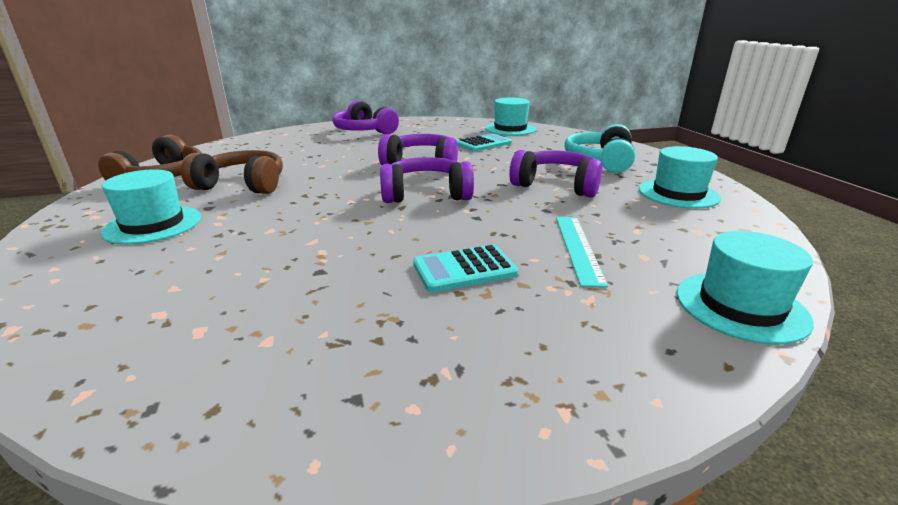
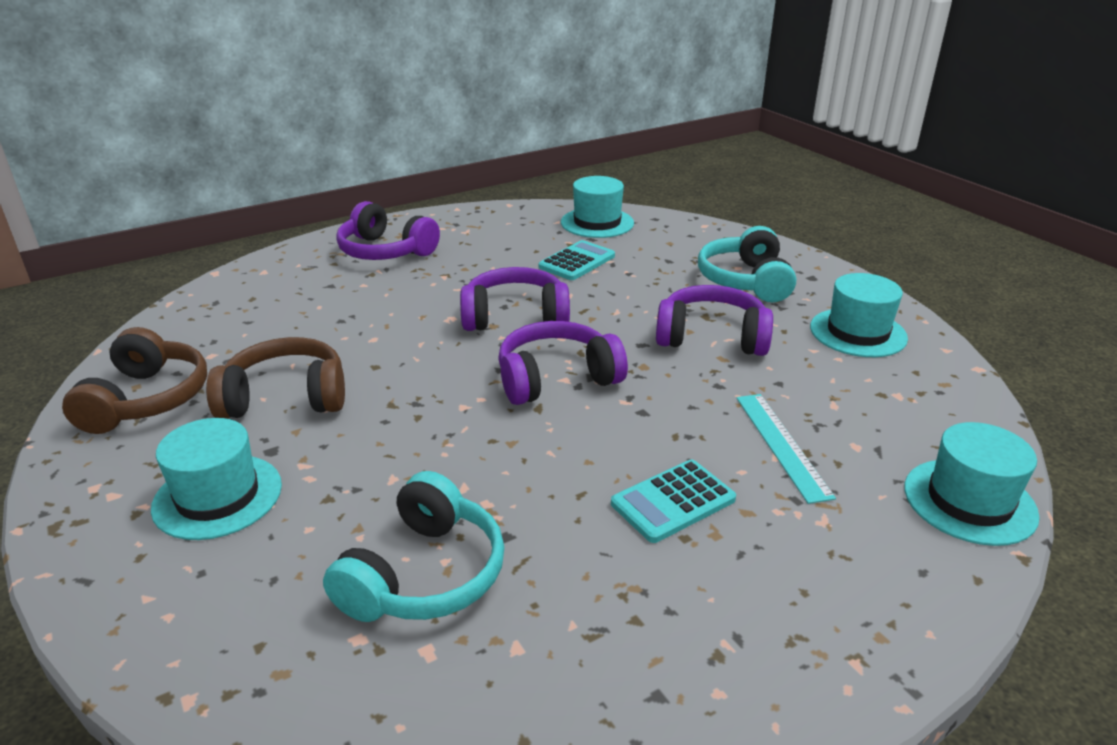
camera: 15 degrees left, 5 degrees up
none -> turquoise headphones [323,471,505,622]

